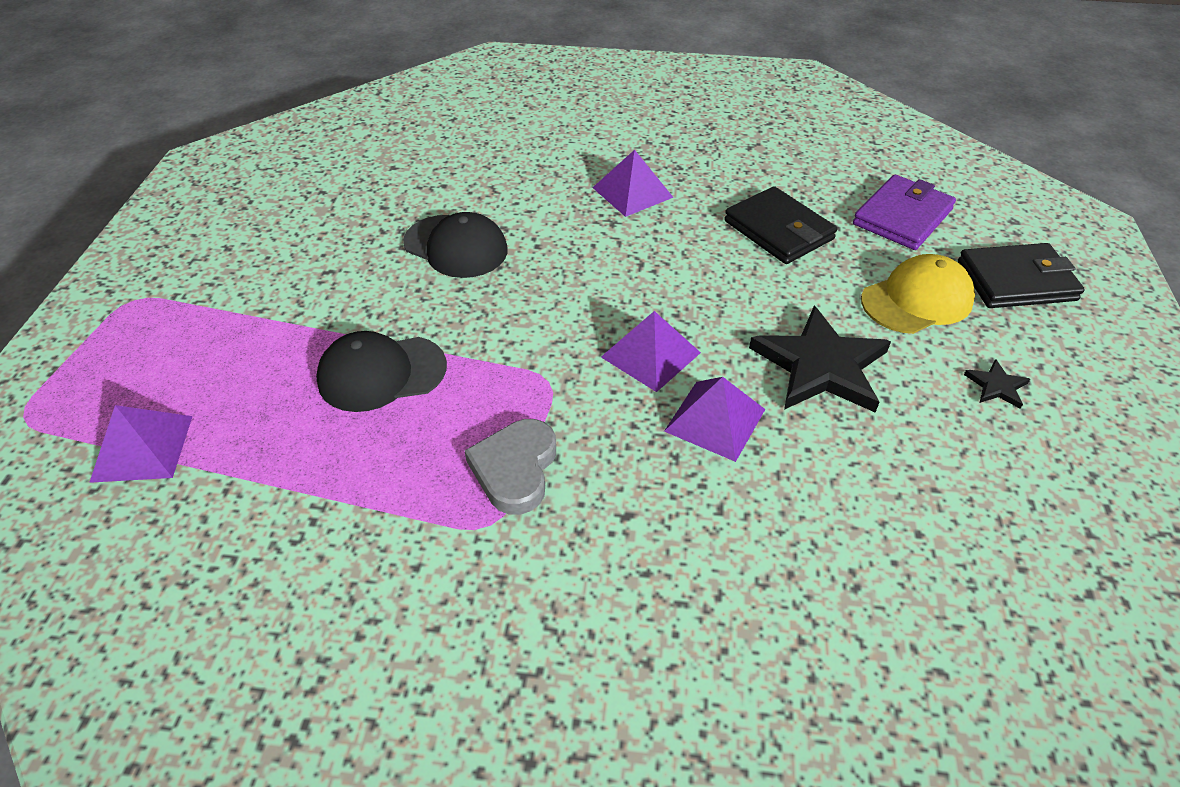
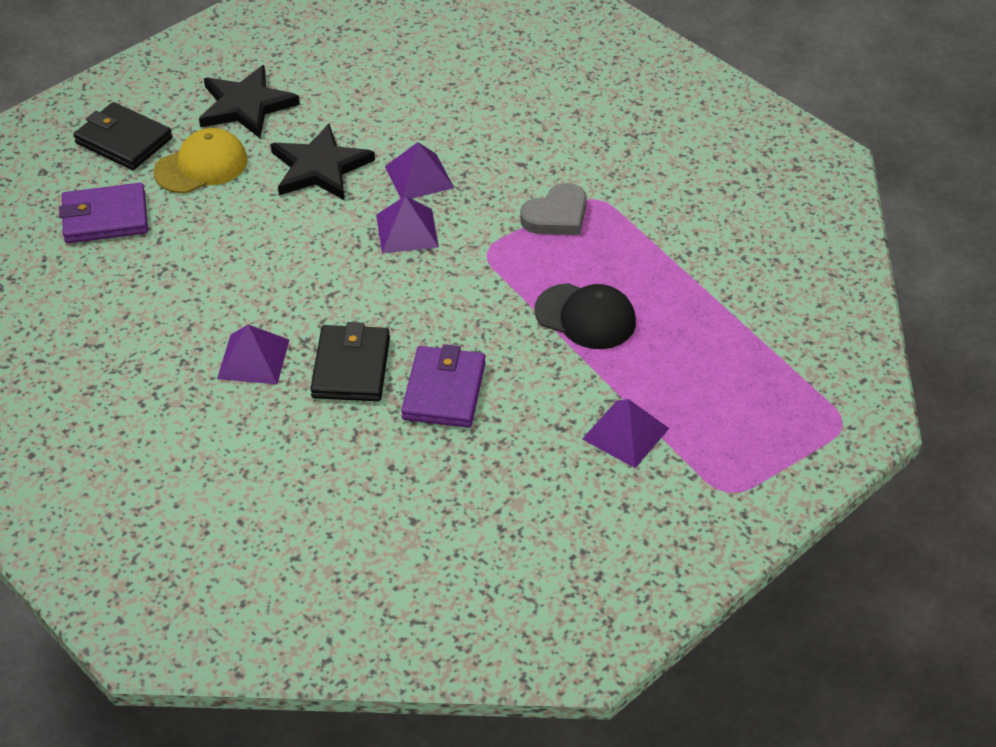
camera: 140 degrees left, 0 degrees up
purple pyramid [89,405,193,483] -> purple pyramid moved to [582,399,669,468]
black cap [403,212,508,278] -> purple wallet [401,344,486,428]
black wallet [724,186,837,264] -> black wallet moved to [310,322,390,401]
yellow cap [861,254,975,334] -> yellow cap turned 135 degrees clockwise [153,128,248,193]
black star [964,359,1030,409] -> black star [199,65,300,138], size x2.31

